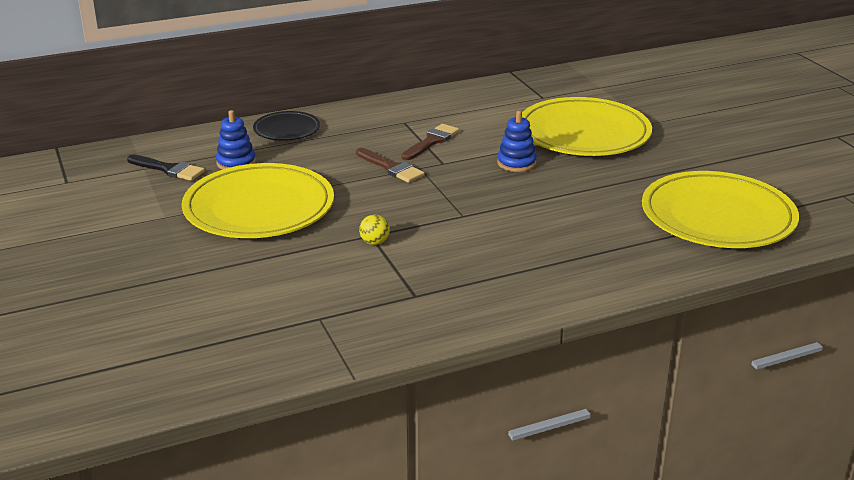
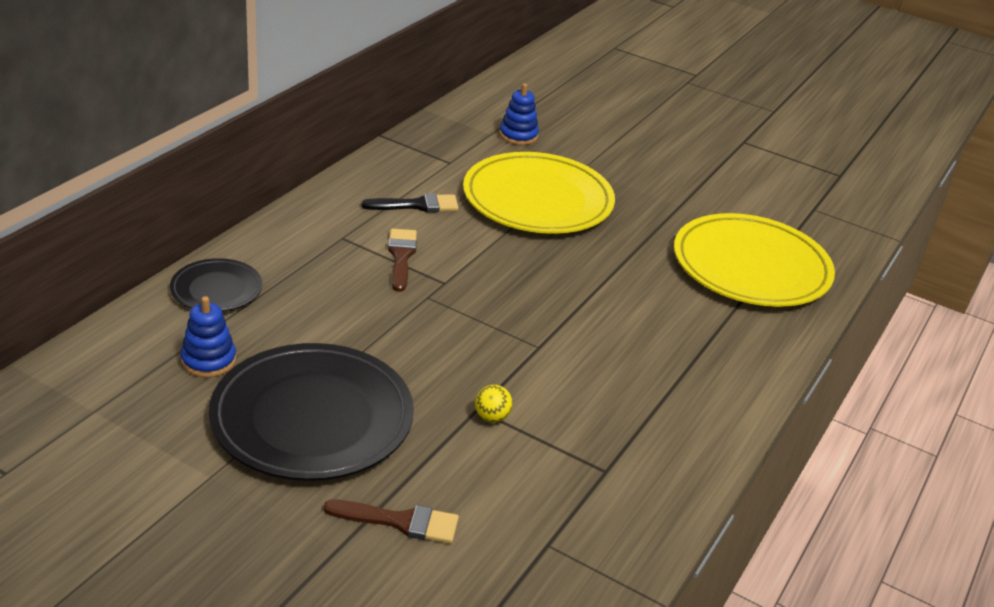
camera: 40 degrees left, 5 degrees up
black brush [127,155,205,181] -> black brush moved to [361,193,459,212]
yellow plate [182,163,334,238] -> black plate [209,343,414,481]
brown brush [356,148,425,183] -> brown brush moved to [324,500,459,543]
blue stacking toy [497,111,537,172] -> blue stacking toy moved to [499,83,539,145]

